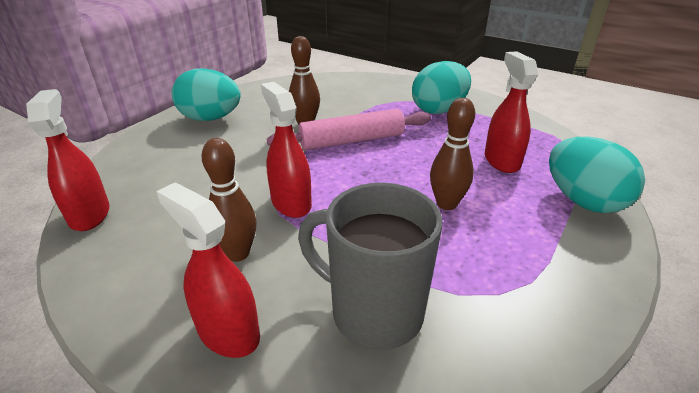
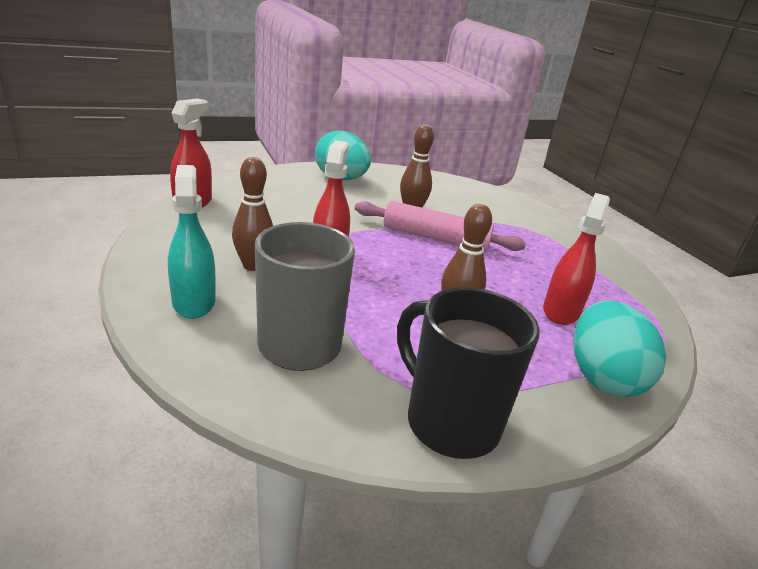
camera: 30 degrees right, 5 degrees down
red spray bottle [156,183,260,358] -> turquoise spray bottle [168,165,216,319]
turquoise egg [412,61,471,114] -> none
none -> black mug [397,287,540,459]

